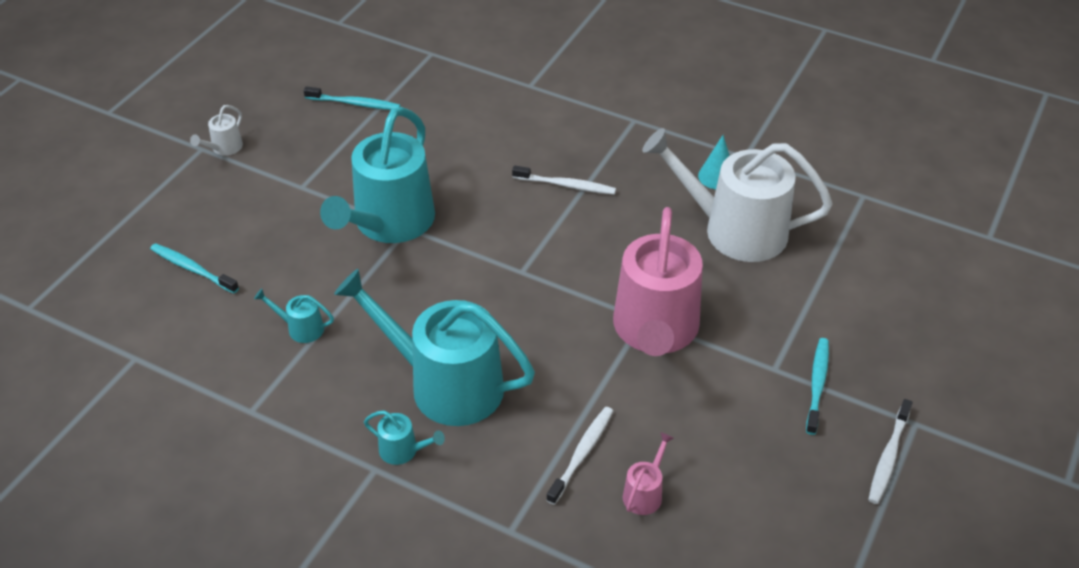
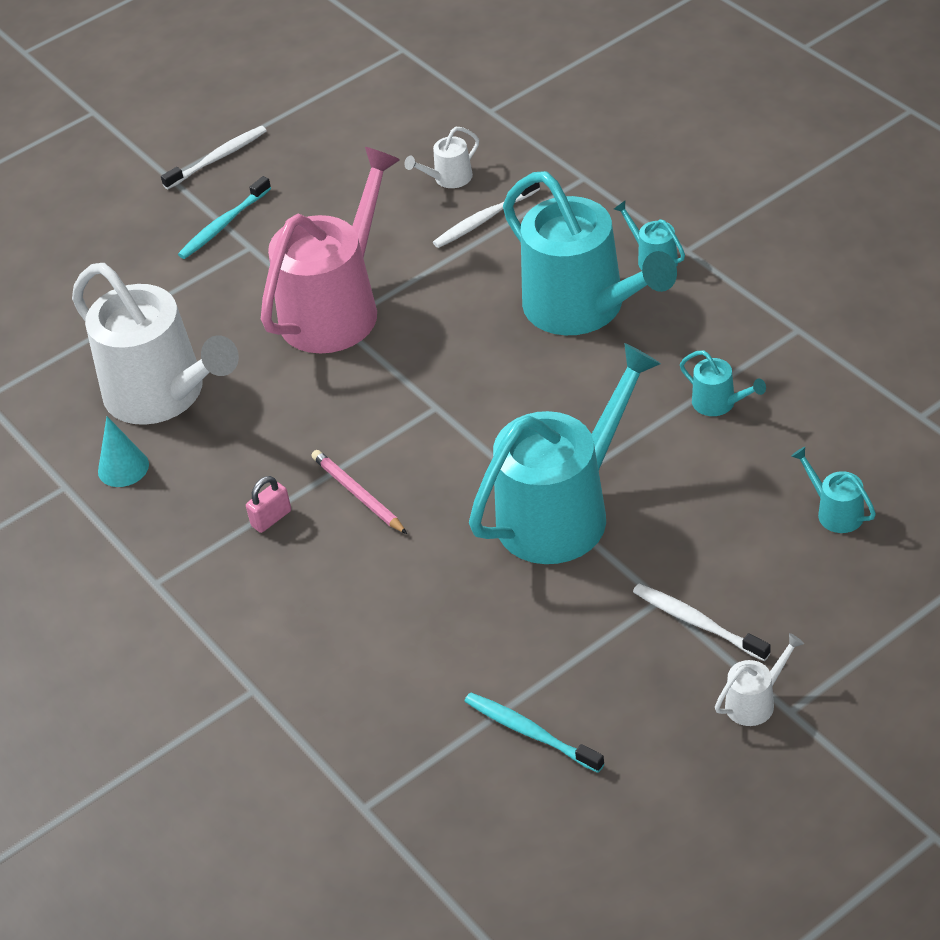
camera: 150 degrees left, 0 degrees up
turquoise toothbrush [150,243,239,294] -> turquoise watering can [791,447,876,533]
white toothbrush [512,166,616,195] -> white toothbrush moved to [633,584,770,661]
pink watering can [623,432,674,515] -> white watering can [404,127,479,188]
none -> pink padlock [246,476,291,533]
none -> pink pencil [311,450,407,534]

